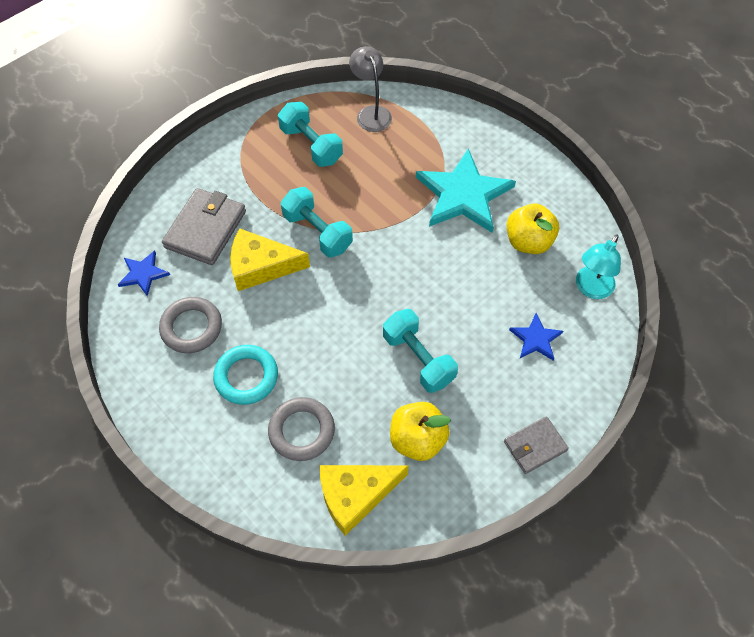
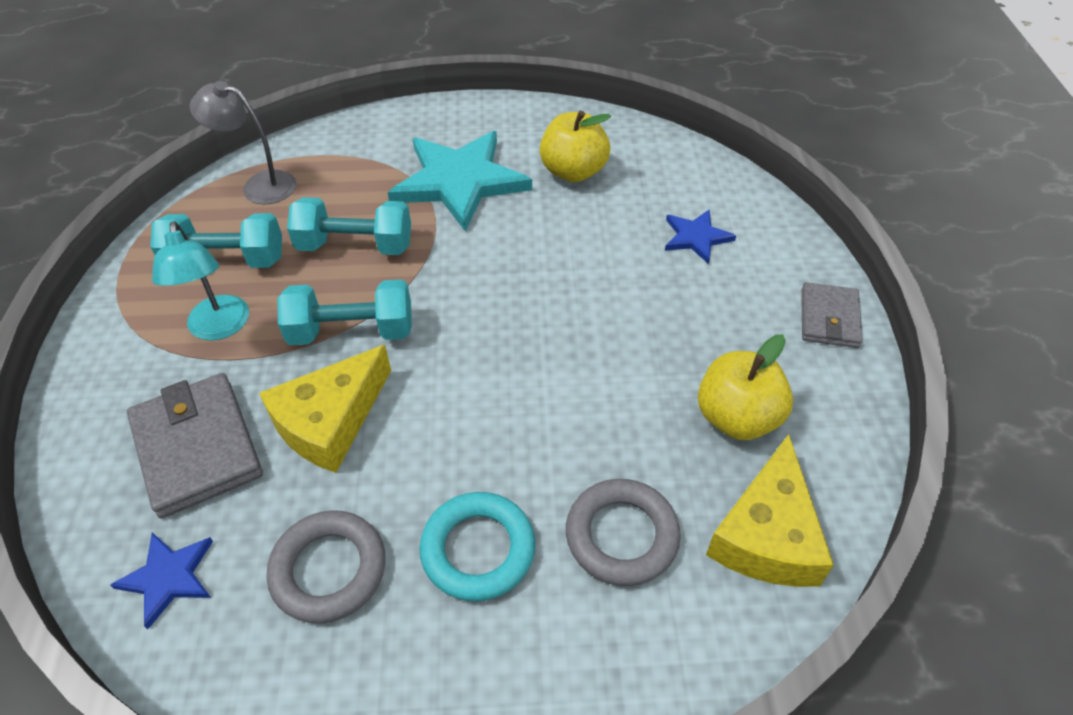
camera: 50 degrees left, 10 degrees down
turquoise dumbbell [383,309,458,393] -> turquoise dumbbell moved to [287,197,411,255]
turquoise lamp [576,234,621,299] -> turquoise lamp moved to [152,221,249,340]

